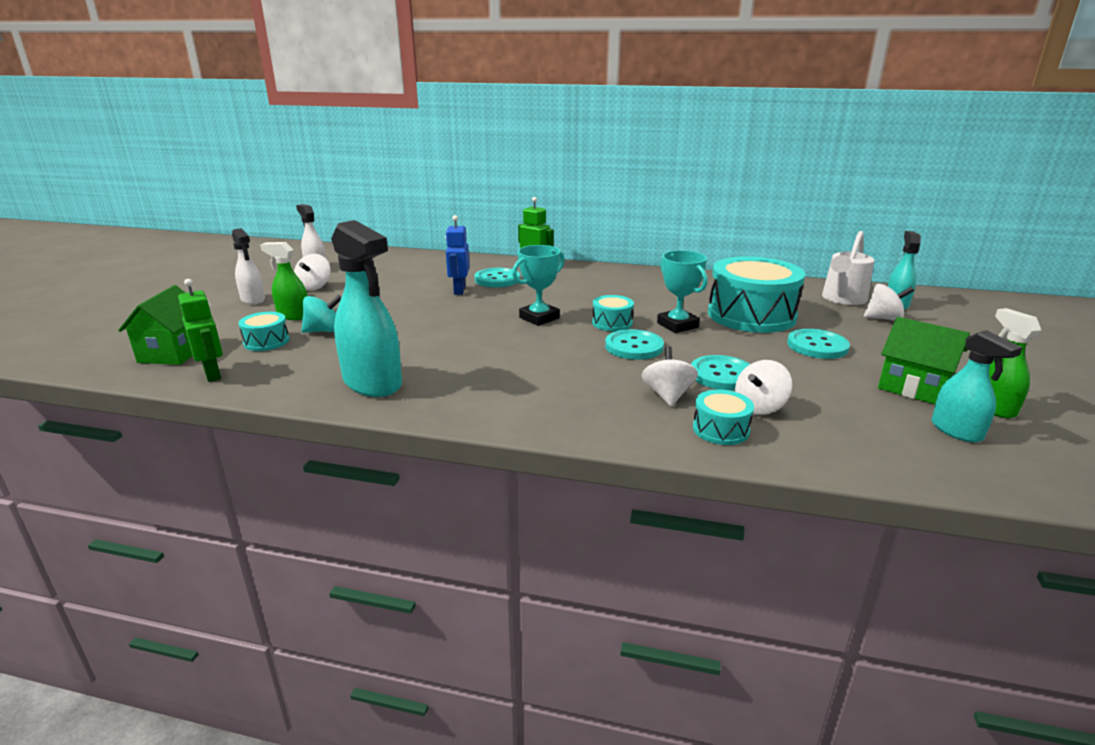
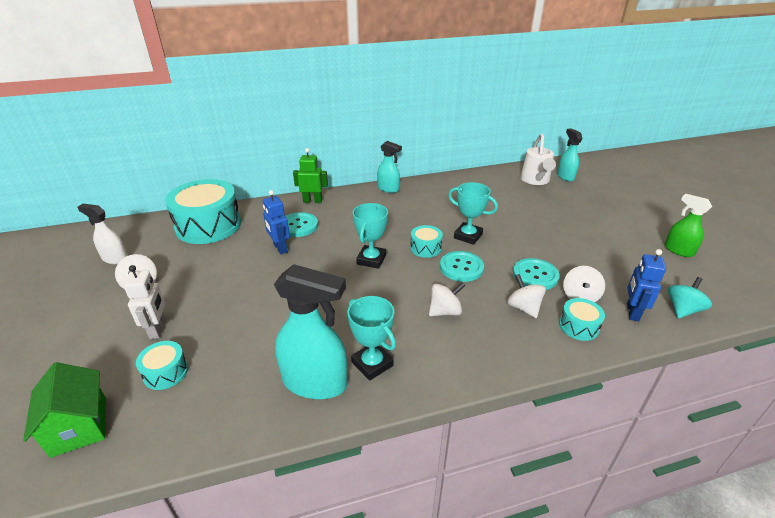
camera: 30 degrees left, 10 degrees up
green robot [178,279,223,382] -> none
white spray bottle [232,228,265,305] -> none
green spray bottle [260,242,308,320] -> white robot [123,265,165,339]
turquoise spinning top [301,295,342,333] -> turquoise spinning top moved to [668,277,712,318]
turquoise drum [708,256,805,333] -> turquoise drum moved to [165,179,241,244]
turquoise button [787,329,850,359] -> none
white spinning top [864,284,914,321] -> white spinning top moved to [429,282,465,316]
green house [878,317,970,404] -> none
turquoise spray bottle [932,330,1023,442] -> turquoise spray bottle moved to [377,141,402,193]
none -> turquoise trophy [347,296,396,381]
none -> blue robot [627,249,666,321]

